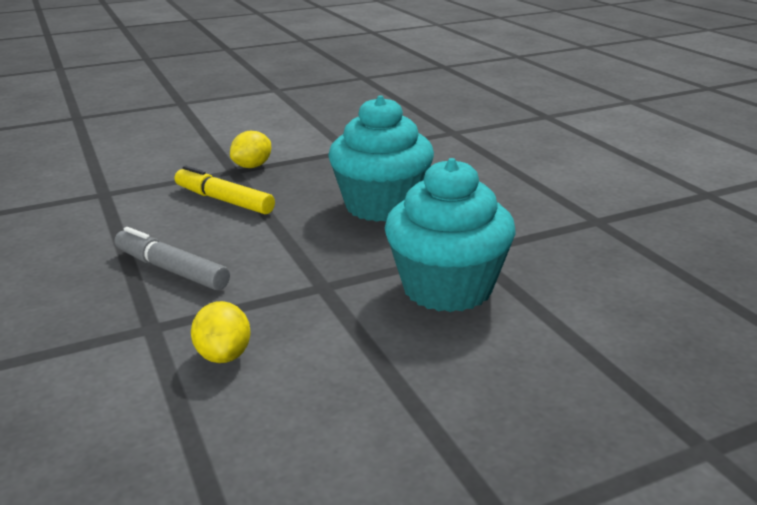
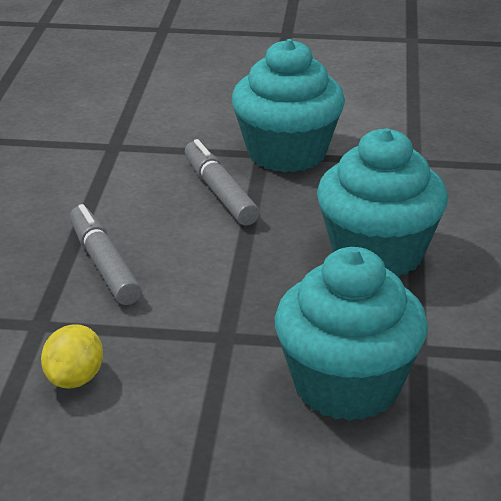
camera: 30 degrees right, 5 degrees up
yellow marker [175,166,275,214] -> grey marker [185,139,259,226]
yellow lemon [230,131,271,168] -> turquoise cupcake [232,39,345,173]

